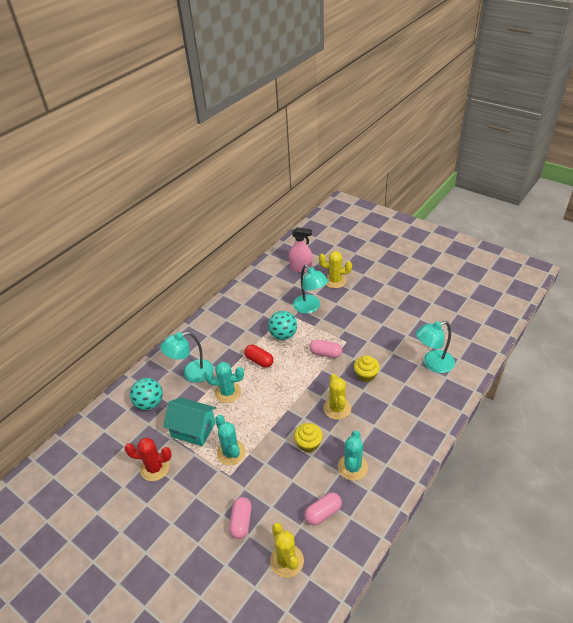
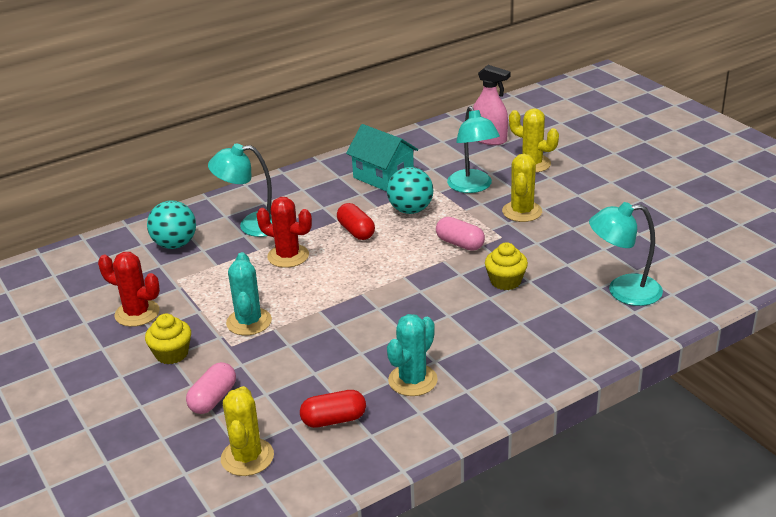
camera: 20 degrees right, 10 degrees down
turquoise house [163,398,216,446] -> turquoise house moved to [346,124,418,192]
turquoise cactus [204,361,244,403] -> red cactus [257,197,312,268]
yellow cupcake [294,423,323,453] -> yellow cupcake moved to [145,313,191,364]
pink capsule [304,492,342,525] -> red capsule [300,390,366,428]
yellow cactus [323,374,351,420] -> yellow cactus moved to [502,154,542,222]

